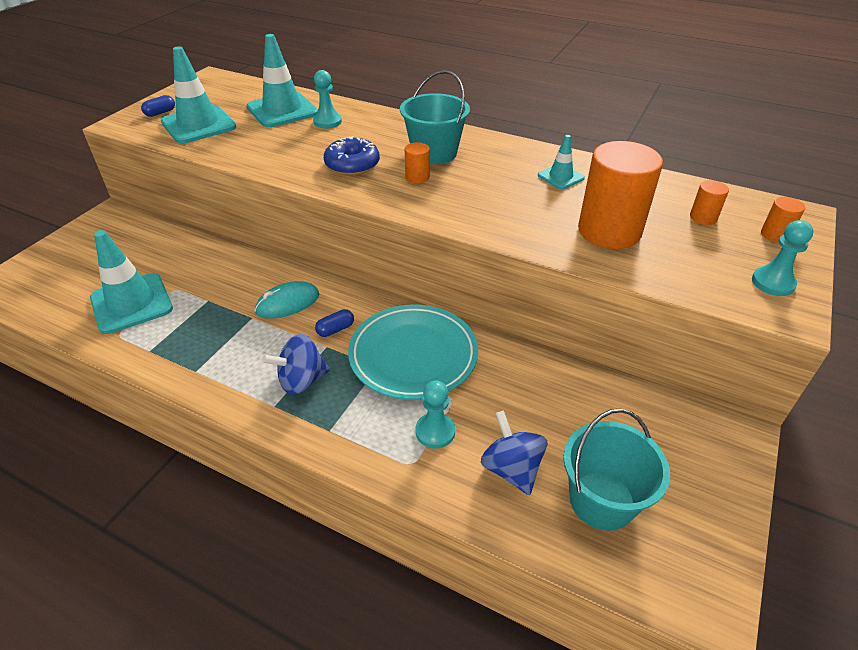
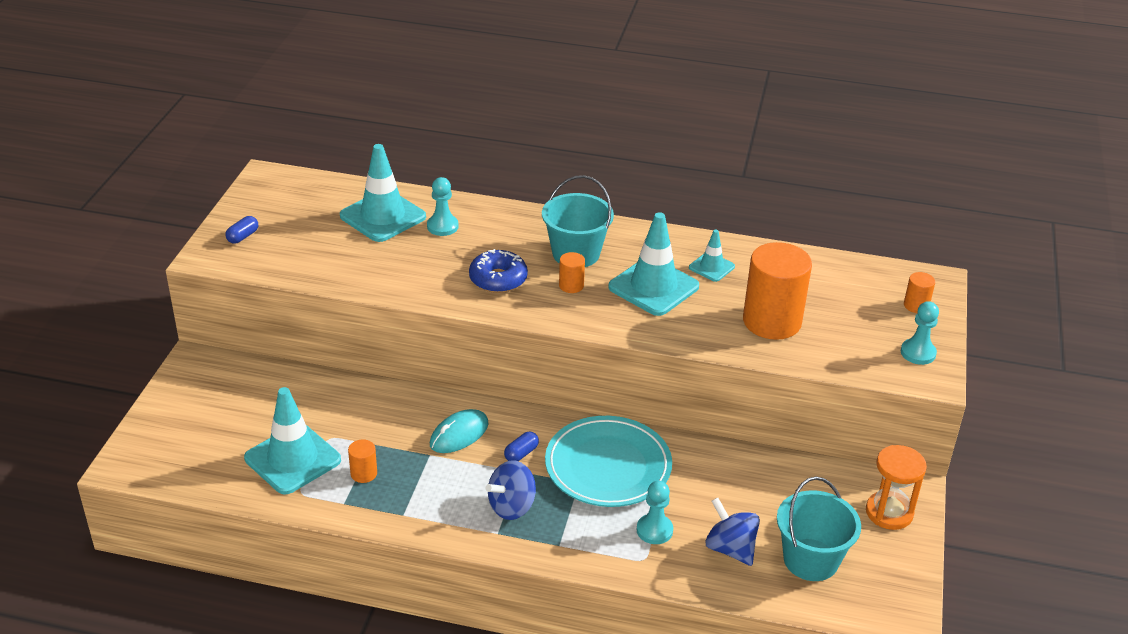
camera: 15 degrees left, 5 degrees down
turquoise traffic cone [161,46,236,143] -> turquoise traffic cone moved to [608,212,699,316]
orange cylinder [690,180,729,225] -> orange cylinder moved to [348,439,377,483]
none -> orange hourglass [866,445,927,530]

